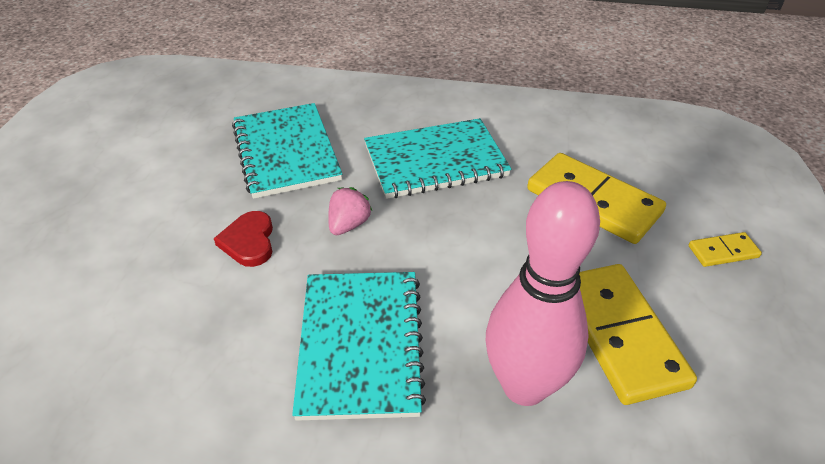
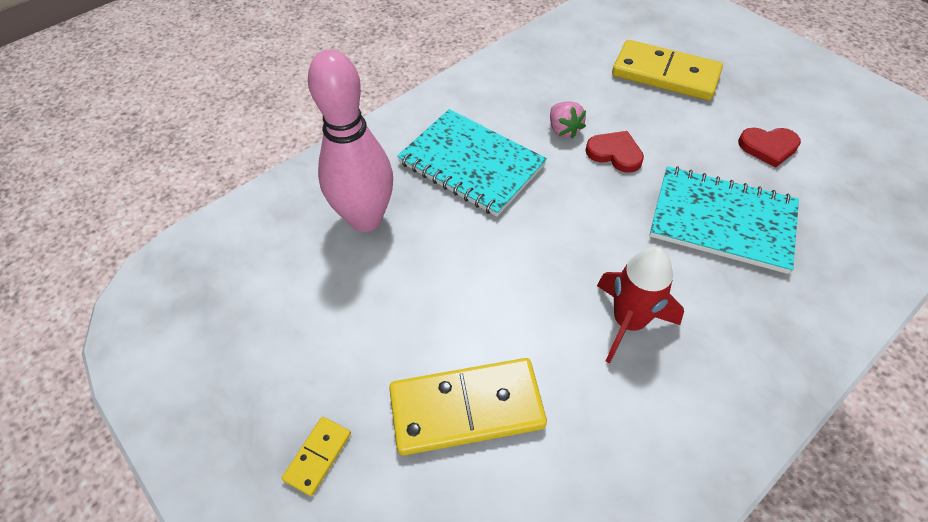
camera: 130 degrees right, 10 degrees up
pink strawberry [328,187,372,235] -> pink strawberry moved to [550,101,586,139]
turquoise notebook [364,118,512,199] -> red rocket [597,247,684,363]
yellow domino [579,264,697,405] -> yellow domino moved to [612,40,723,100]
none -> red heart [738,128,801,168]

